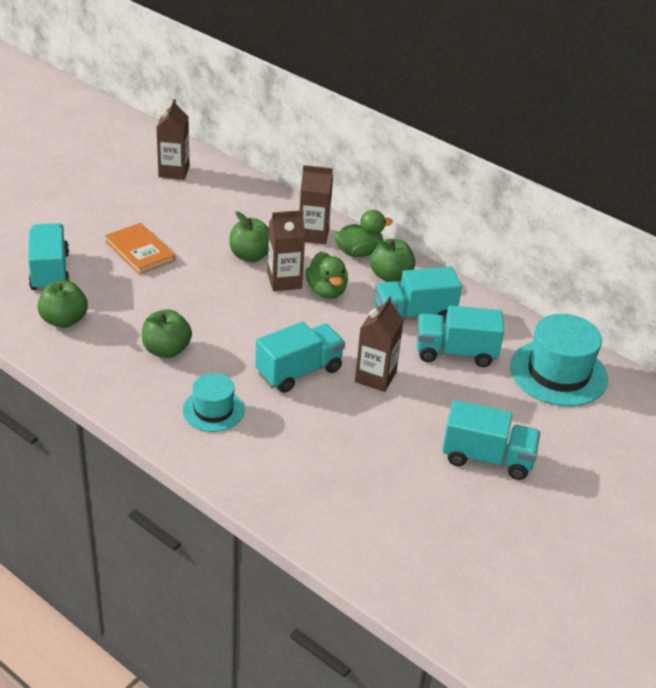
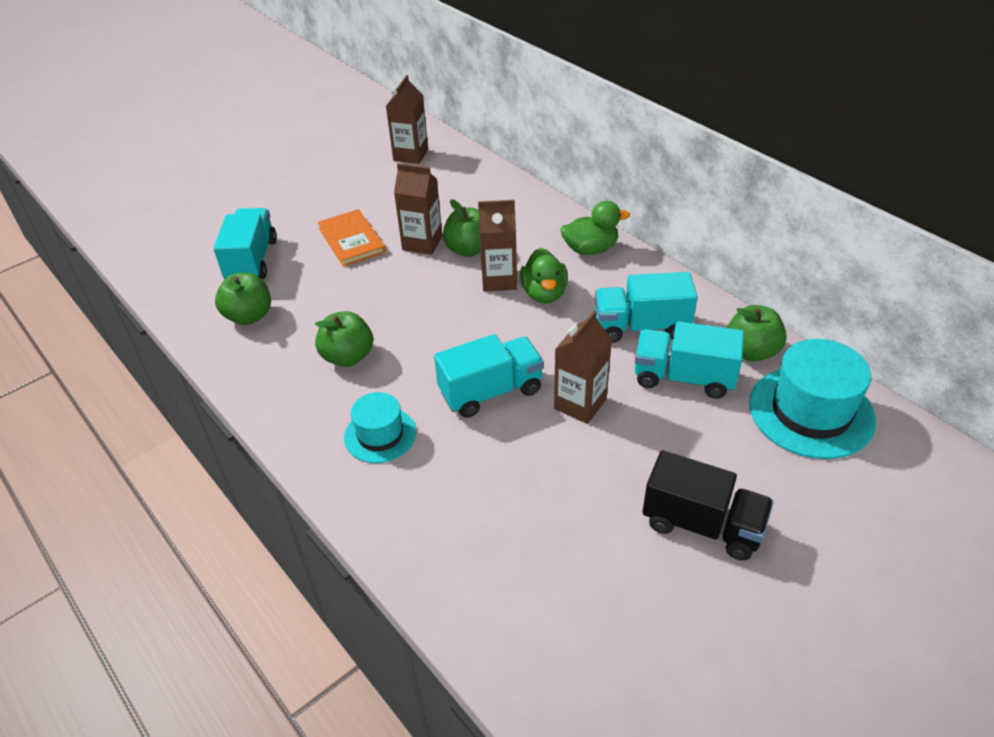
camera: 15 degrees right, 5 degrees up
brown carton [300,165,333,244] -> brown carton moved to [394,163,442,255]
green apple [370,239,416,282] -> green apple moved to [727,305,787,362]
turquoise truck [442,400,540,480] -> black truck [642,450,774,560]

